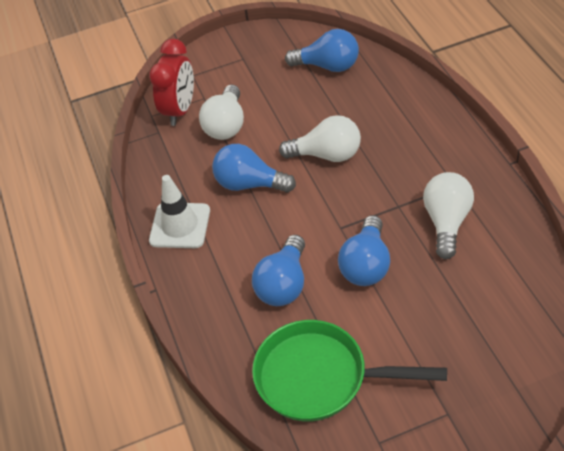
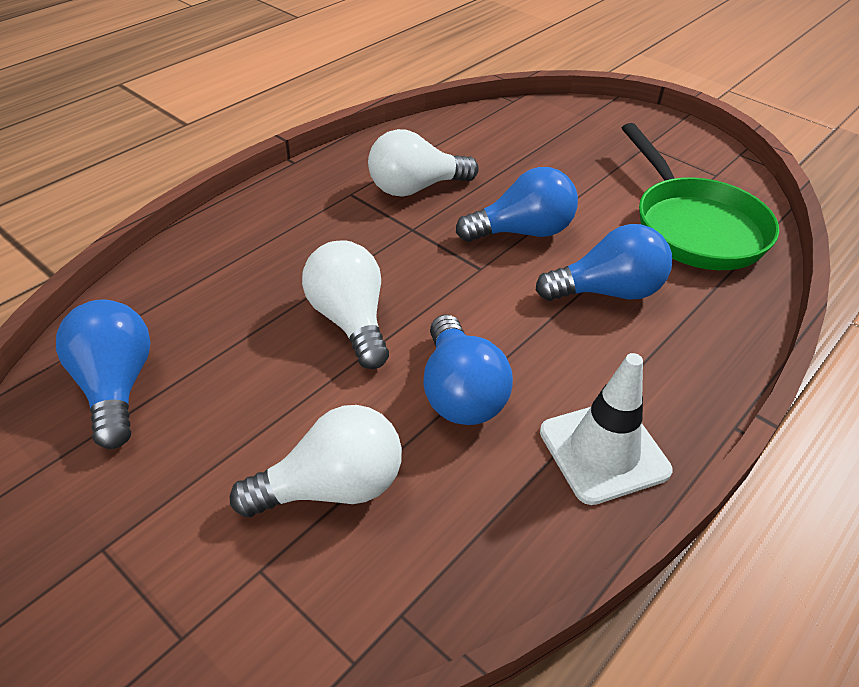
camera: 125 degrees left, 5 degrees down
red clock [149,39,194,126] -> none

